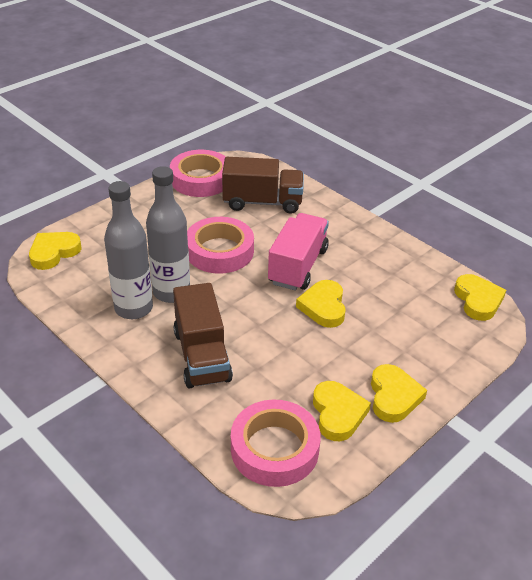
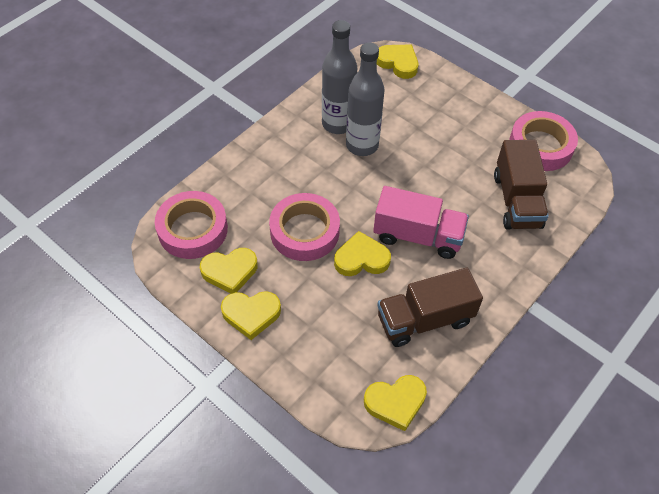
camera: 85 degrees right, 15 degrees up
brown truck [173,283,233,389] -> brown truck moved to [377,268,483,347]
pink tape [187,217,254,274] -> pink tape moved to [269,193,340,261]

